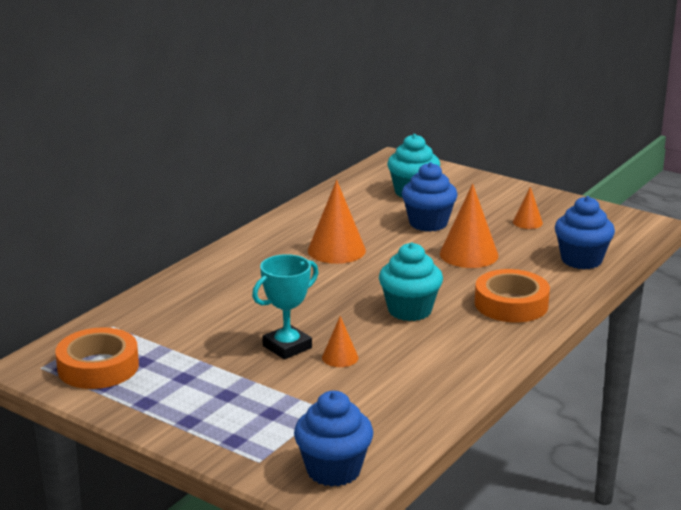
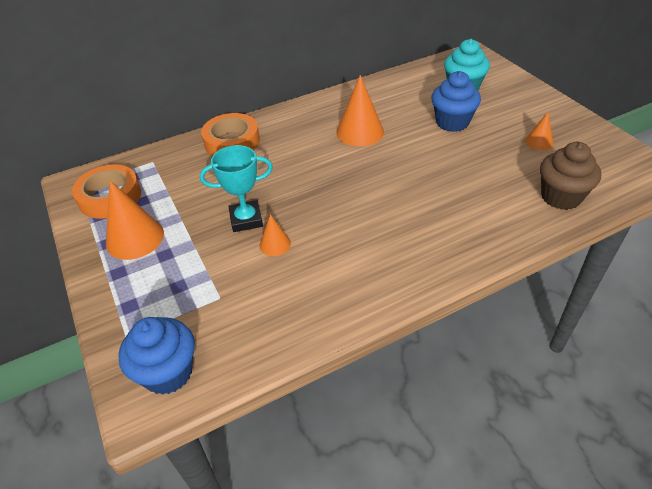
camera: 30 degrees right, 20 degrees up
turquoise cupcake [379,242,443,321] -> none
orange cone [440,184,499,268] -> orange cone moved to [106,180,164,260]
orange tape [475,269,550,322] -> orange tape moved to [201,113,260,156]
blue cupcake [555,196,615,269] -> brown cupcake [540,142,601,210]

